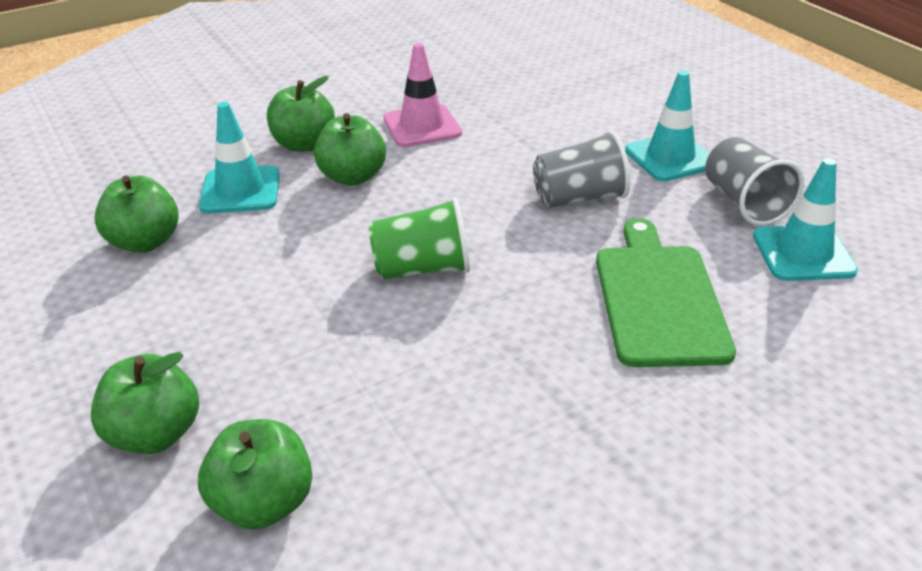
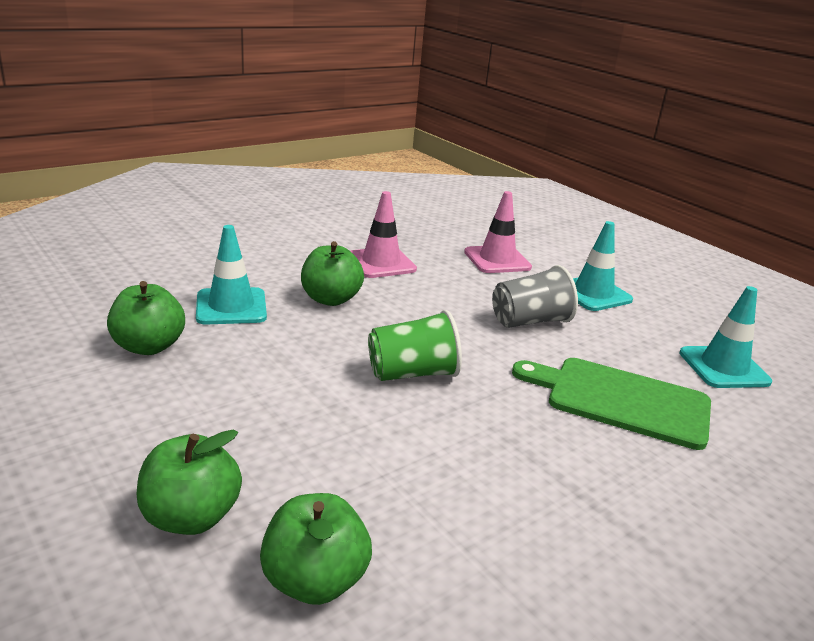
camera: 10 degrees left, 10 degrees down
green apple [267,76,335,152] -> none
green cutting board [596,218,736,367] -> green cutting board turned 60 degrees counterclockwise [512,358,711,450]
grey cup [705,137,804,226] -> none
none -> pink traffic cone [464,191,532,273]

